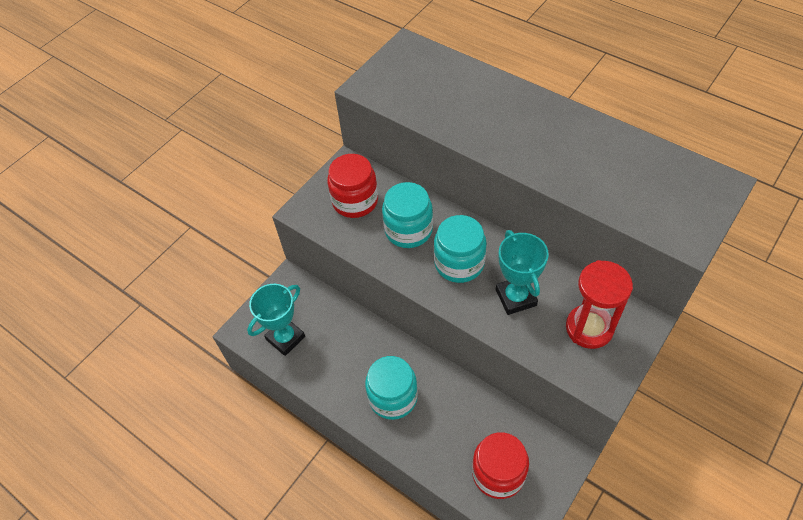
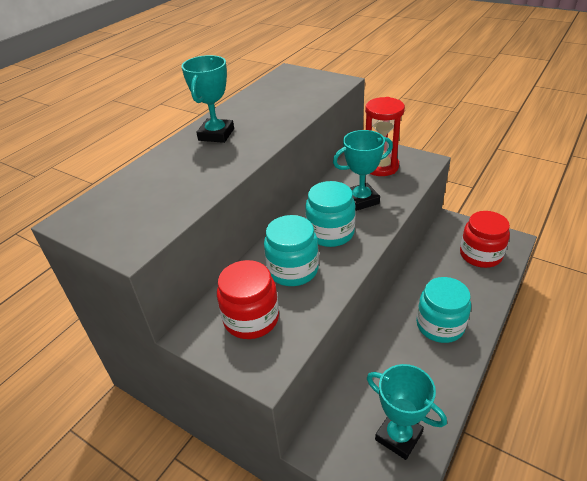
camera: 95 degrees left, 15 degrees down
none -> turquoise trophy [181,55,234,143]

